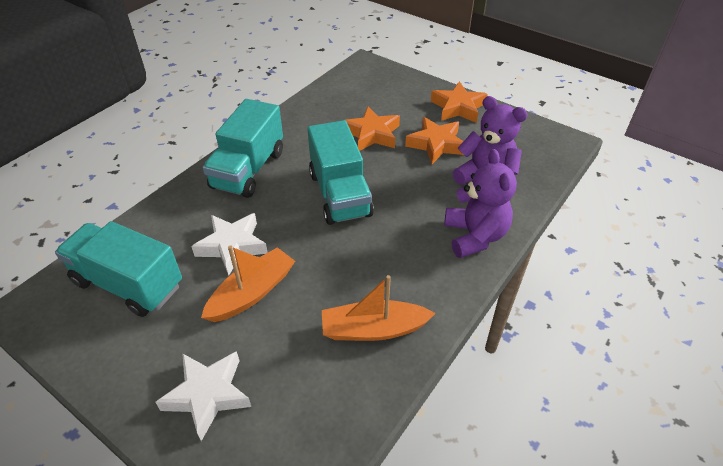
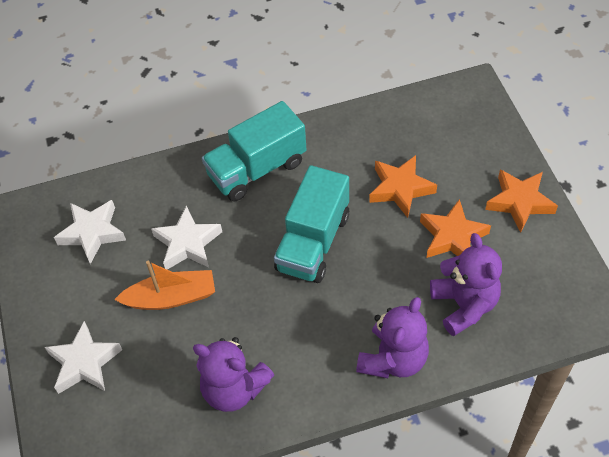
camera: 40 degrees right, 10 degrees up
turquoise truck [55,221,182,317] -> white star [54,200,126,264]
orange boat [322,275,436,341] -> purple teddy bear [193,337,274,412]

